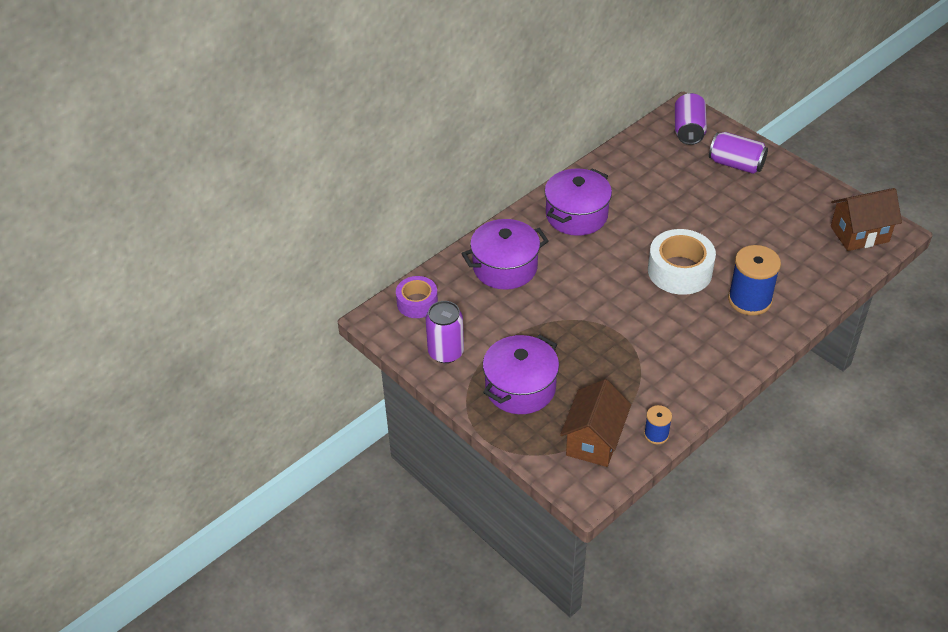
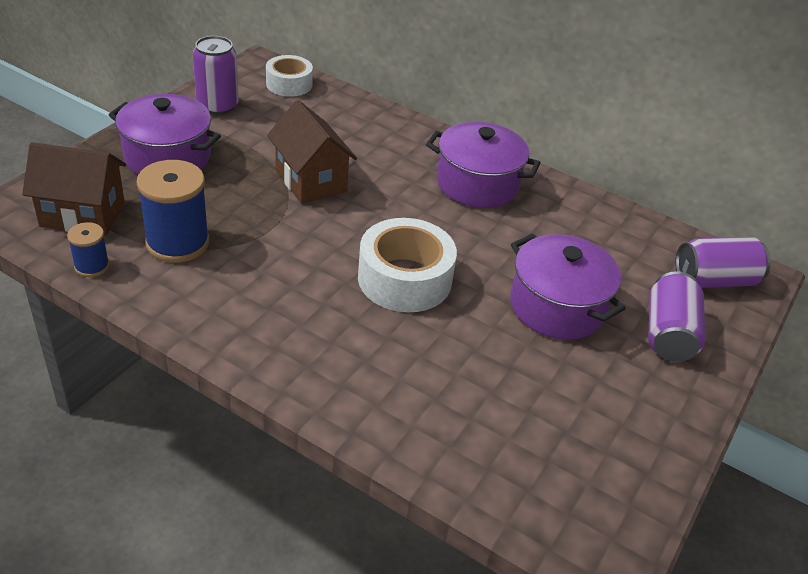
camera: 70 degrees right, 5 degrees down
purple tape [396,276,438,318] -> white tape [266,55,313,97]
purple pot [461,219,548,290] -> purple pot moved to [510,233,626,340]
blue spool [728,245,781,316] -> blue spool moved to [136,160,209,263]
brown house [831,188,902,251] -> brown house moved to [267,100,357,204]

